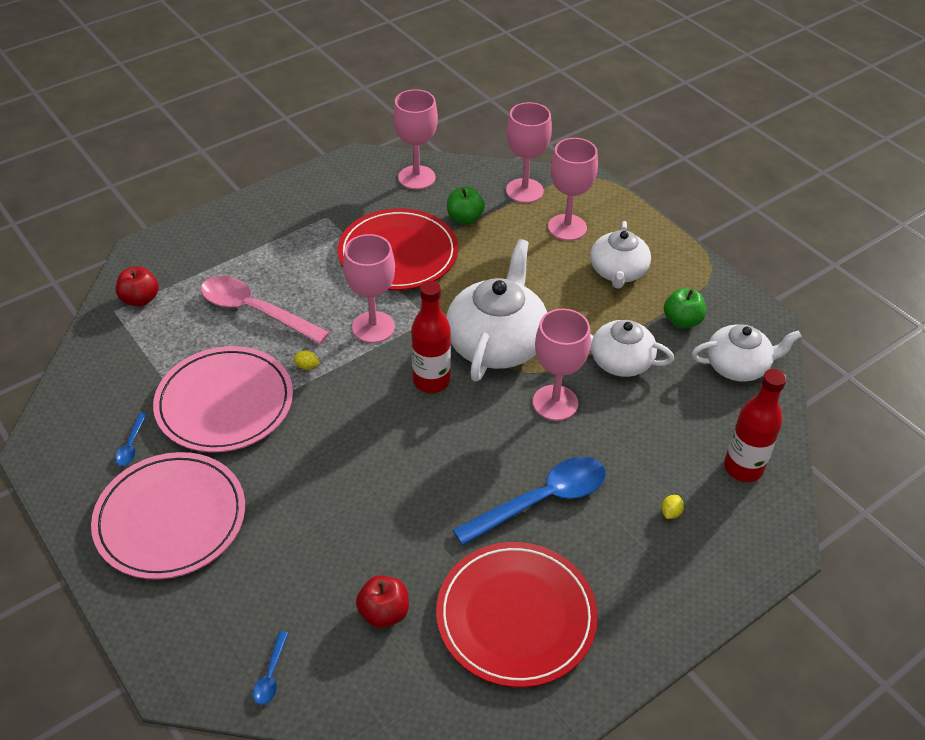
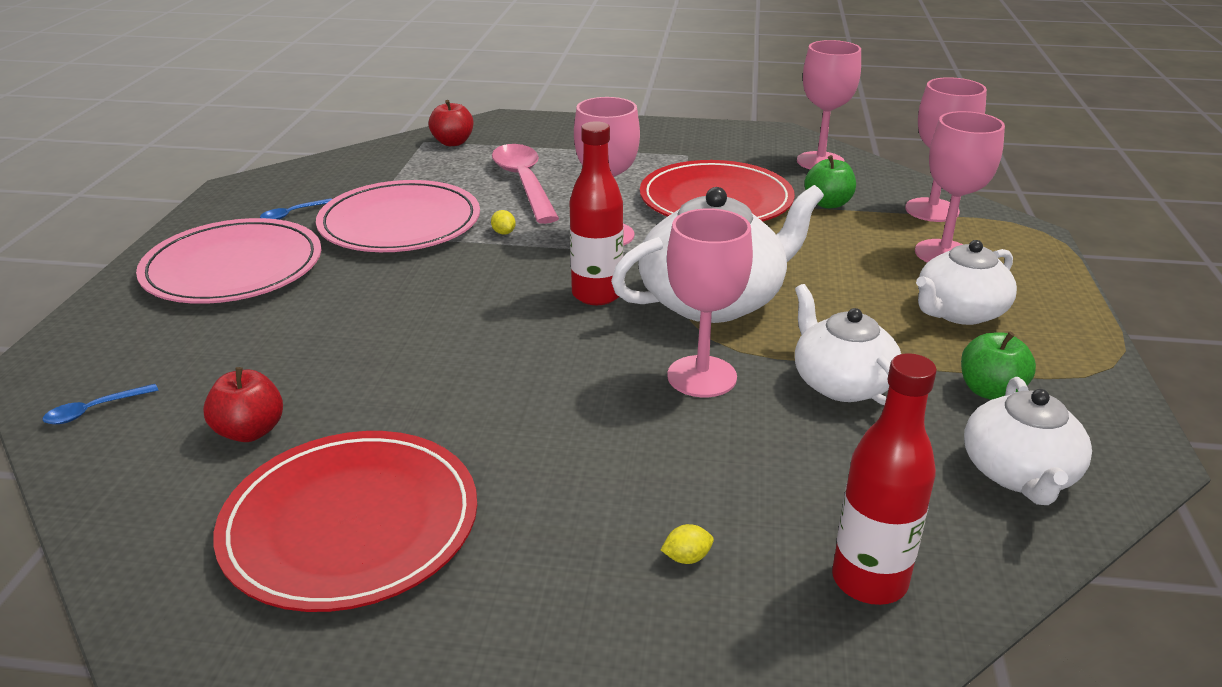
camera: 45 degrees right, 15 degrees down
blue spoon [453,457,606,546] -> none
white teapot [691,325,802,382] -> white teapot turned 60 degrees clockwise [964,377,1092,505]

